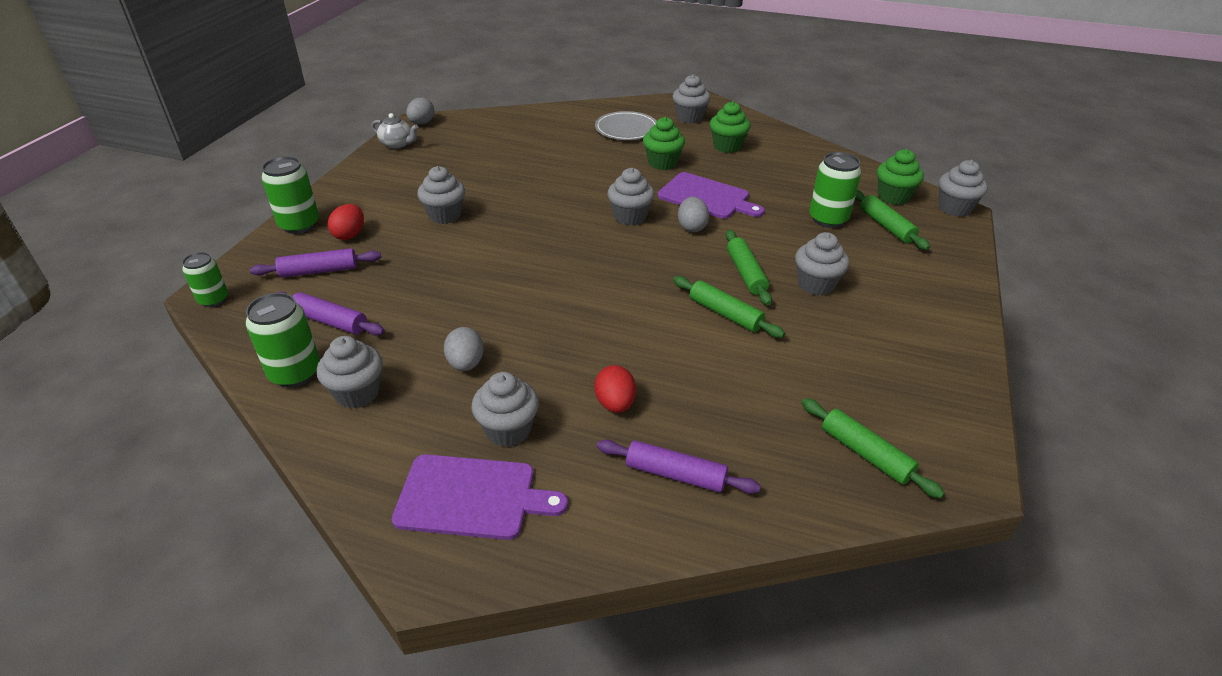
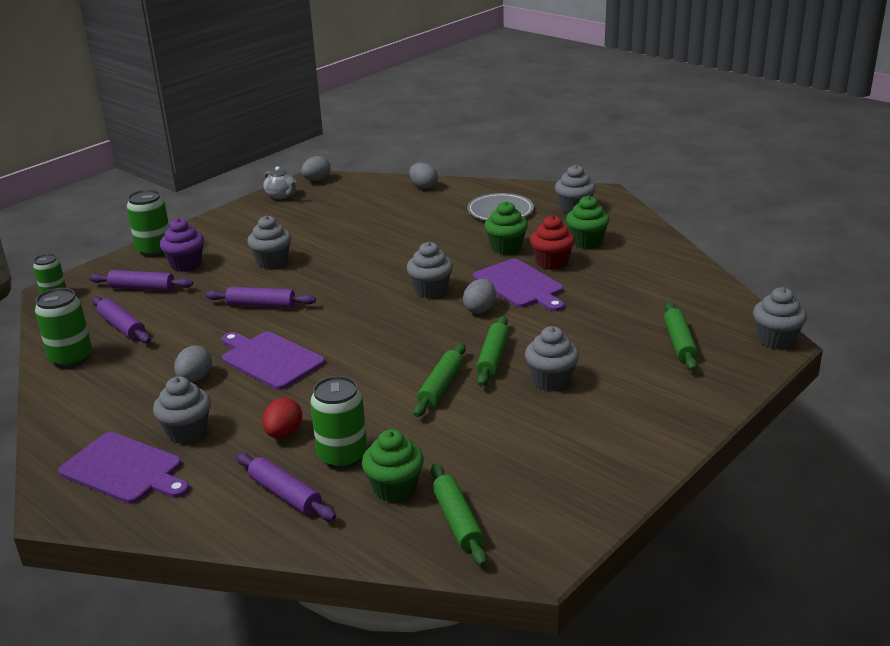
camera: 25 degrees right, 10 degrees down
grey cupcake [317,336,383,408] -> none
red egg [328,204,364,240] -> purple cupcake [160,218,204,272]
green rolling pin [673,276,785,338] -> green rolling pin turned 45 degrees clockwise [413,343,466,417]
green can [809,152,861,228] -> green can moved to [310,376,367,469]
green cupcake [877,149,924,205] -> green cupcake moved to [362,429,424,503]
none -> purple rolling pin [206,287,316,308]
none -> purple cutting board [222,332,325,390]
none -> grey egg [409,163,438,189]
none -> red cupcake [530,215,575,270]

